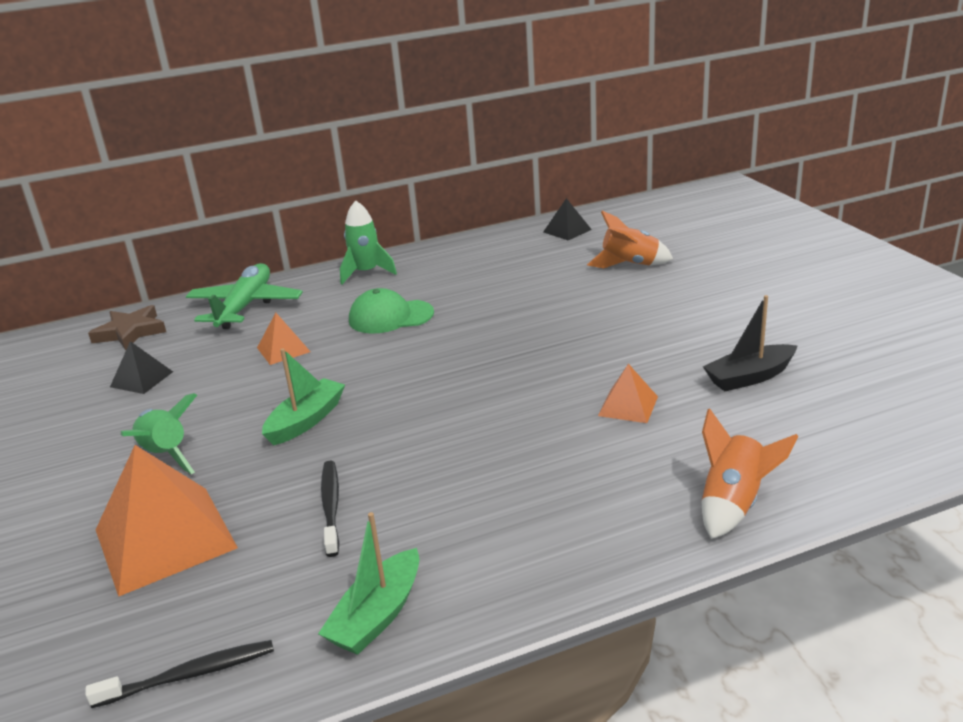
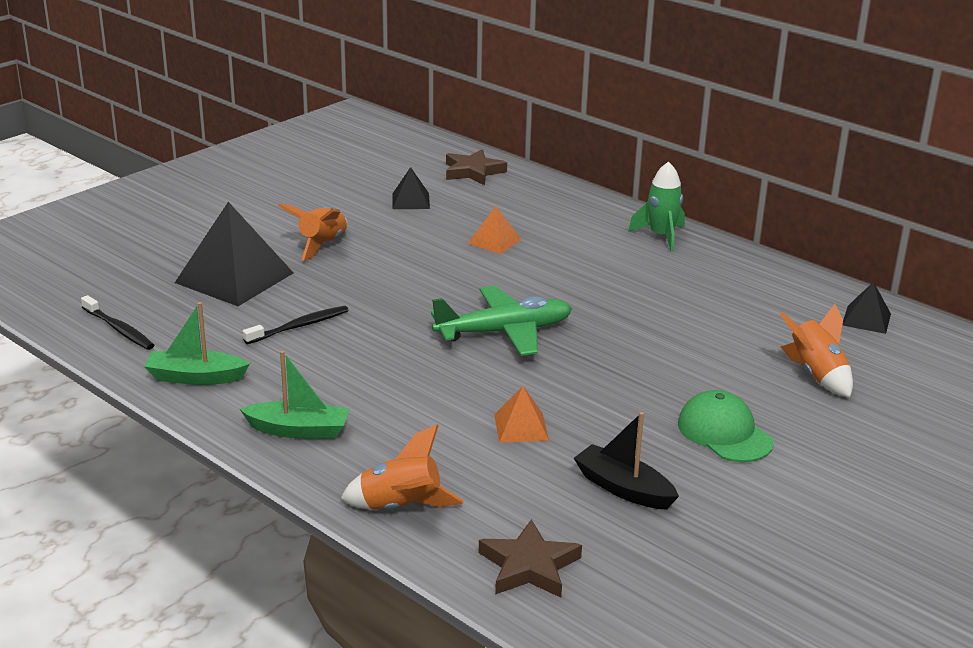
camera: 60 degrees right, 0 degrees up
orange pyramid [96,445,238,597] -> black pyramid [175,202,293,306]
green rocket [121,393,197,474] -> orange rocket [278,204,348,261]
green plane [186,263,303,329] -> green plane moved to [431,286,572,356]
green boat [262,348,345,445] -> green boat moved to [240,351,349,439]
green cap [349,288,434,334] -> green cap moved to [678,390,774,462]
none -> brown star [479,519,582,598]

